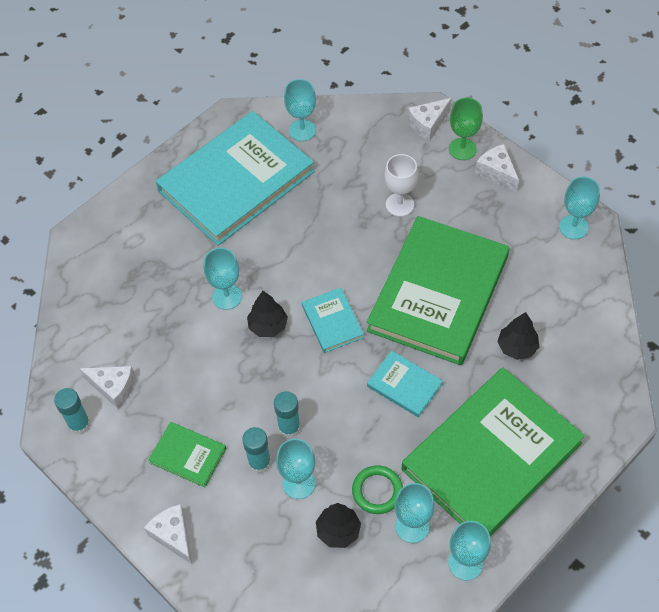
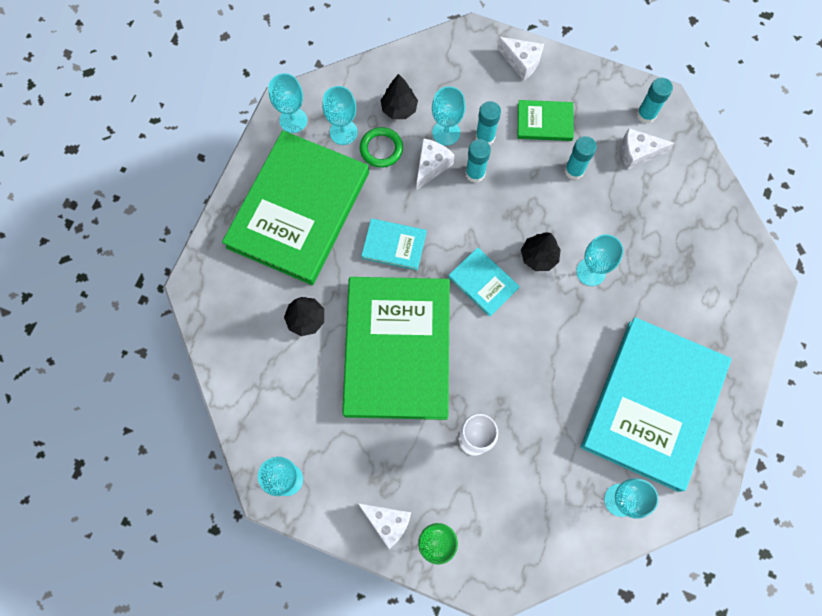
camera: 155 degrees right, 15 degrees up
white cheese [408,98,452,141] -> white cheese moved to [417,138,455,190]
none -> turquoise glue stick [565,136,597,180]

